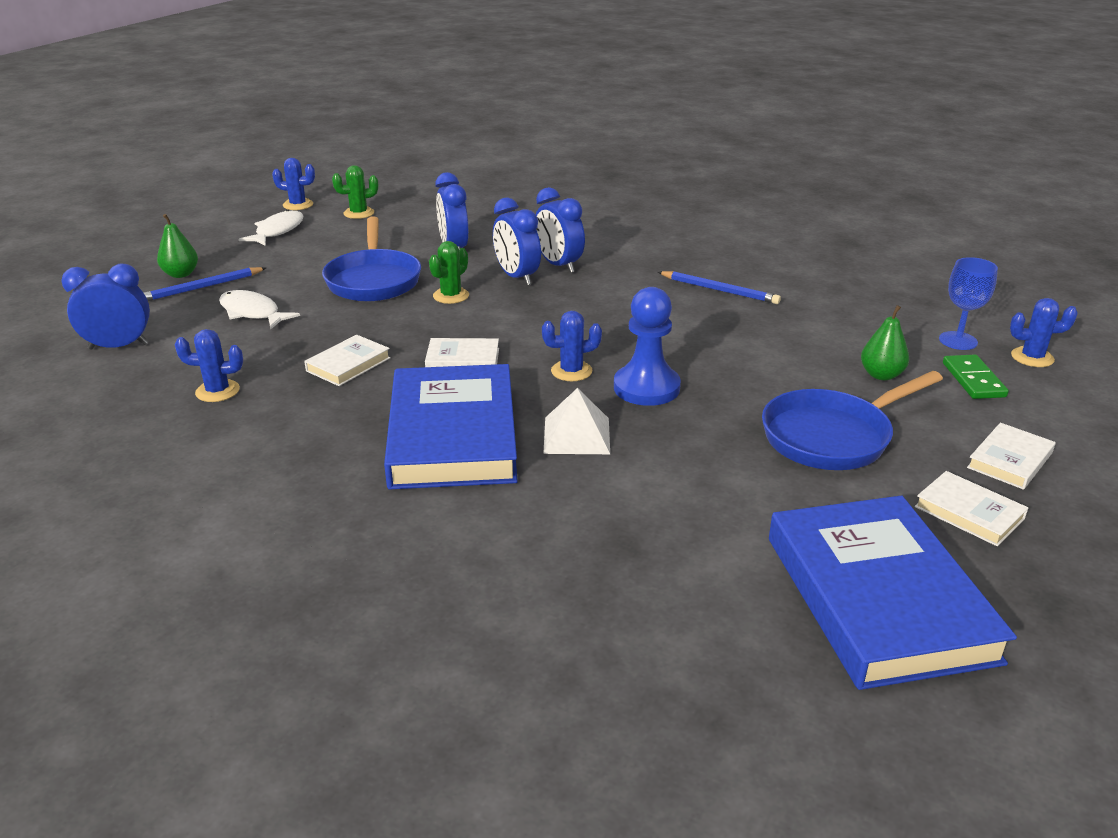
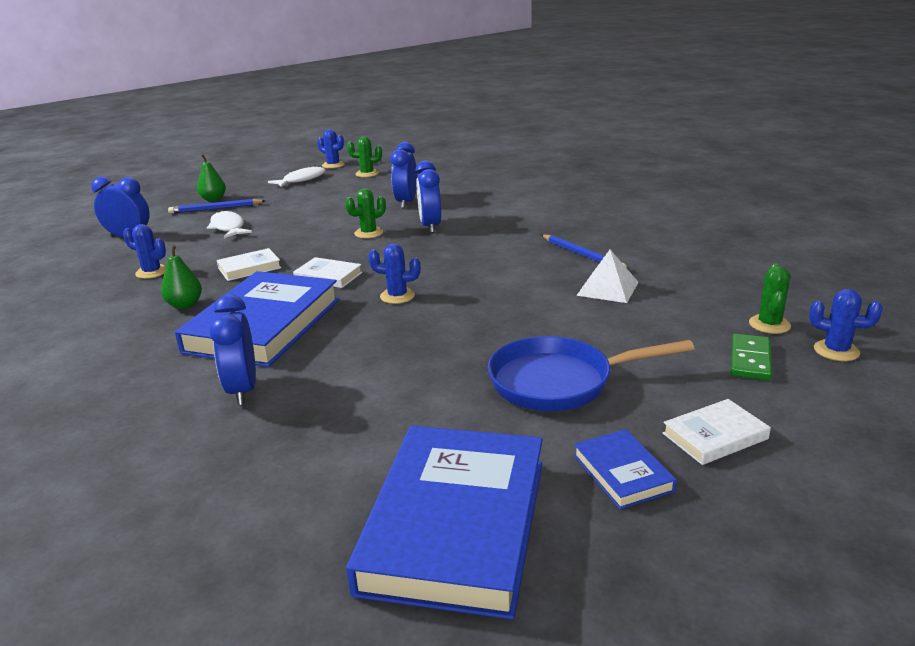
camera: 25 degrees right, 5 degrees down
blue pan [322,216,421,301] -> none
blue clock [536,187,585,273] -> blue clock moved to [210,294,256,405]
white pyramid [543,388,610,454] -> white pyramid moved to [576,250,639,303]
blue pawn [614,287,681,406] -> none
green pear [861,305,909,380] -> green pear moved to [161,245,202,309]
white book [915,471,1028,546] -> blue book [574,429,677,509]
blue goblet [939,257,998,350] -> green cactus [749,263,791,334]

